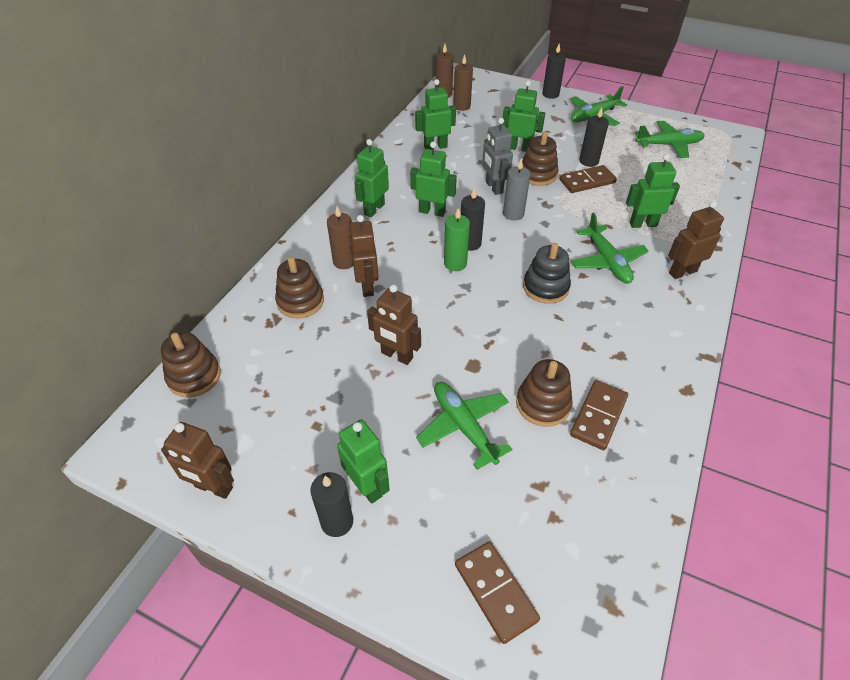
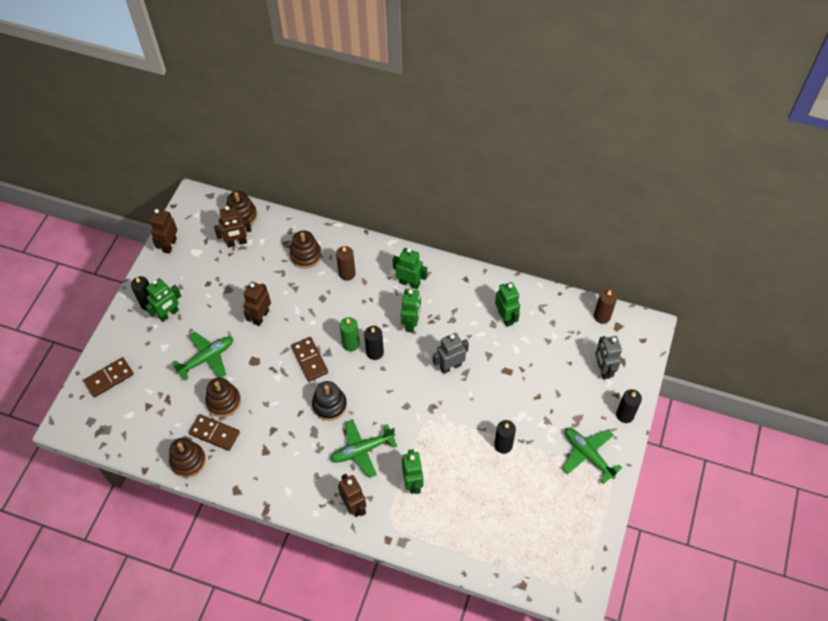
camera: 85 degrees right, 10 degrees up
brown robot [350,215,379,297] -> brown robot moved to [214,206,252,247]
brown candle [453,54,473,111] -> none
green robot [502,80,545,152] -> none
grey candle [503,159,531,221] -> none
brown stacking toy [522,131,559,186] -> brown stacking toy moved to [169,438,206,478]
brown domino [560,165,617,193] -> brown domino moved to [291,337,328,381]
green plane [635,121,704,158] -> none
none -> grey robot [595,336,622,380]

